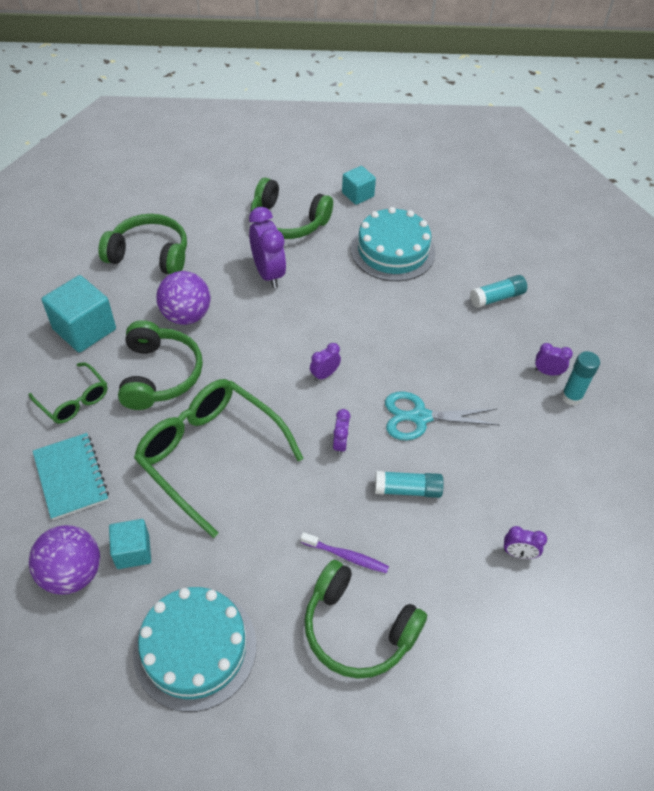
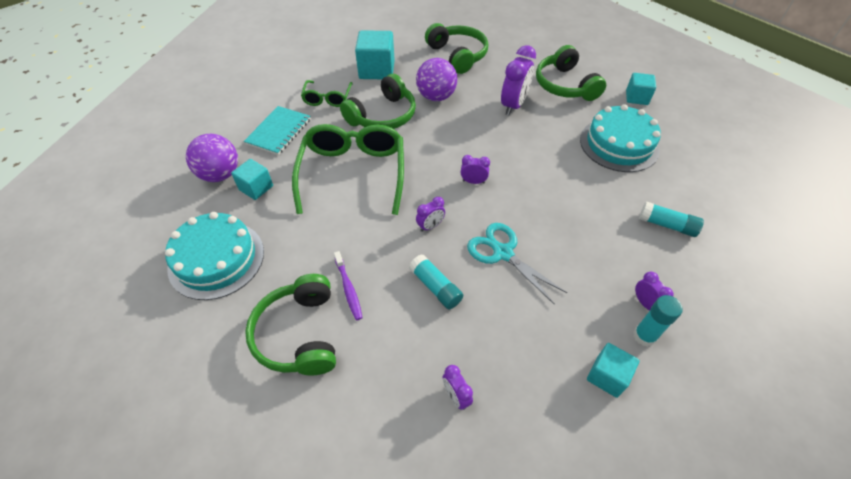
camera: 50 degrees right, 0 degrees up
none -> turquoise cube [587,343,640,398]

